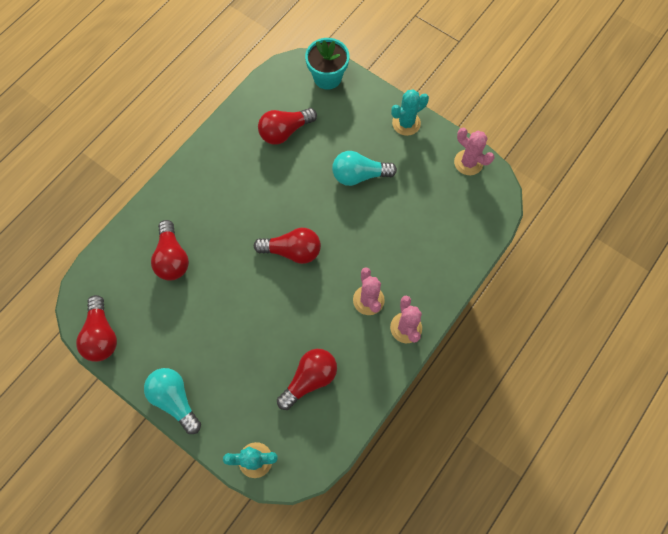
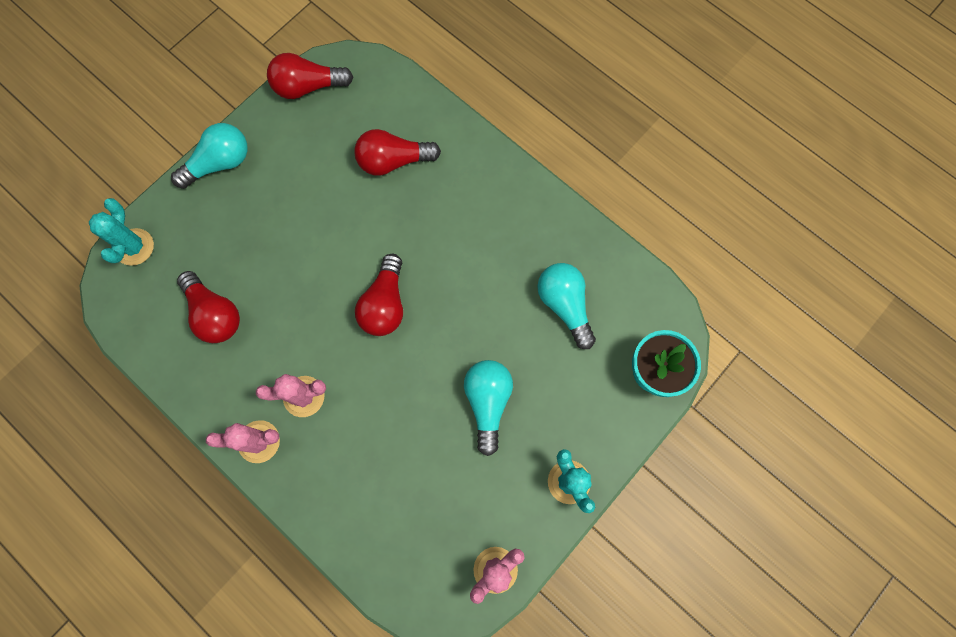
camera: 95 degrees right, 5 degrees up
red light bulb [258,108,317,145] -> turquoise light bulb [537,263,596,349]

